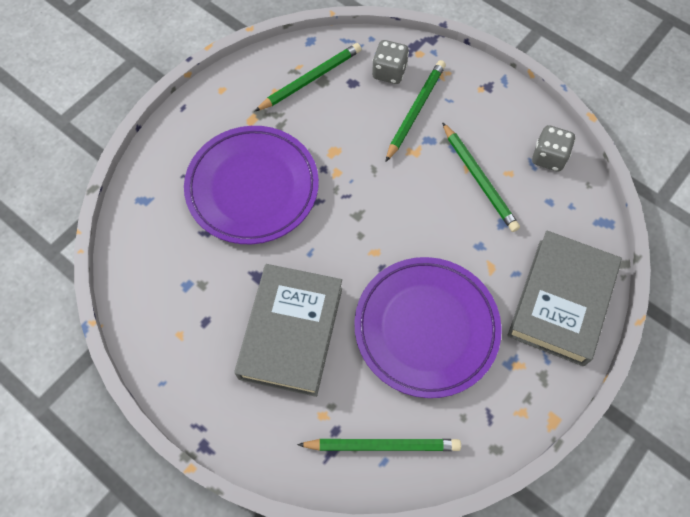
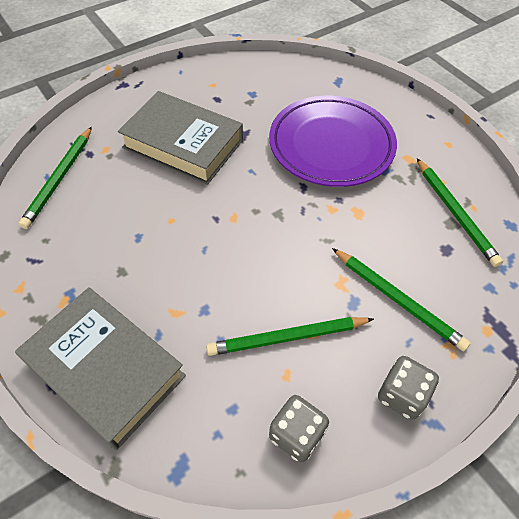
camera: 105 degrees right, 10 degrees down
purple plate [354,257,502,398] -> none
grey dice [372,40,409,84] -> grey dice moved to [378,356,439,420]

